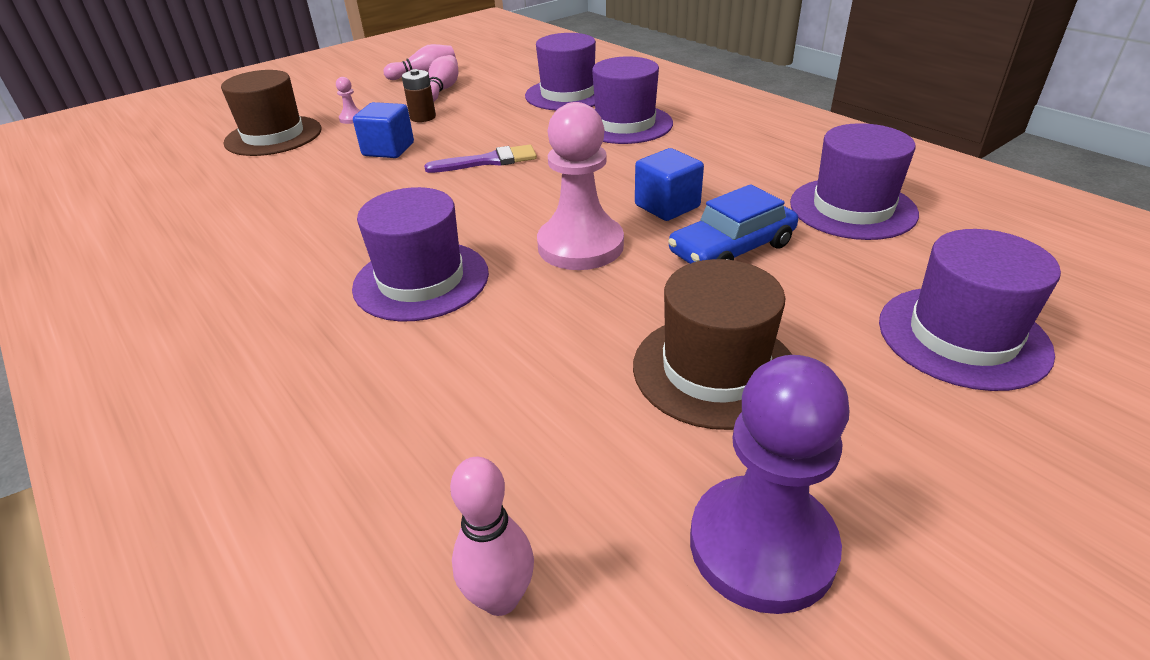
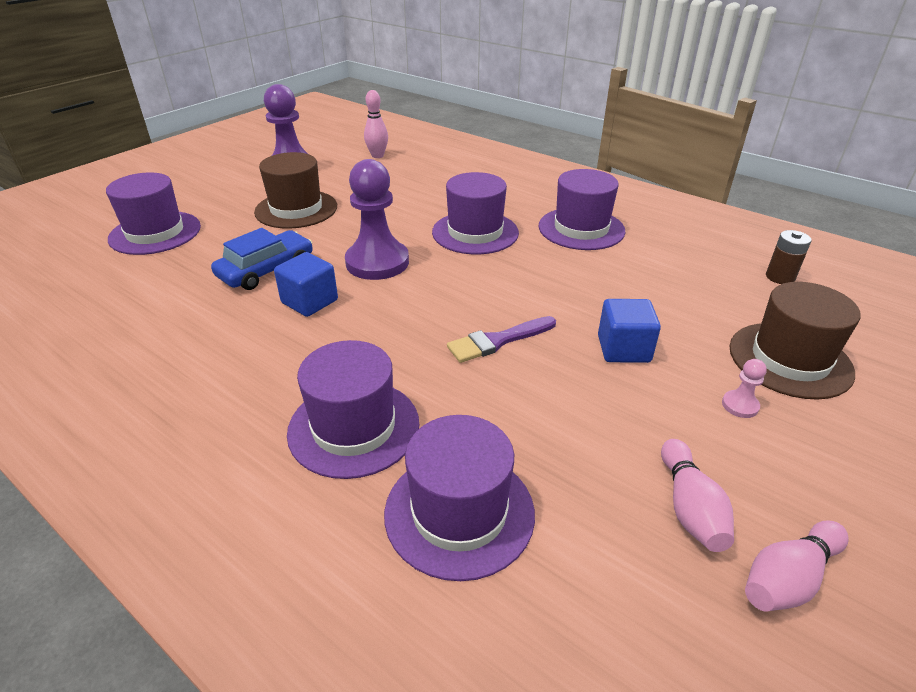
camera: 165 degrees right, 0 degrees up
brown battery [402,69,436,122] -> brown battery moved to [766,230,812,284]
pink pawn [537,102,624,270] -> purple pawn [345,159,409,280]
purple hat [790,123,919,240] -> purple hat moved to [539,169,625,250]

